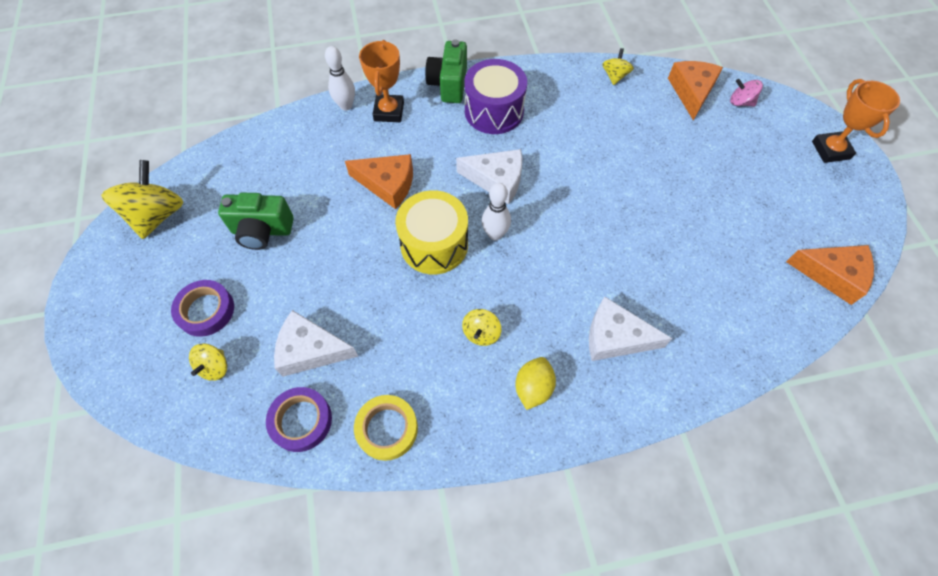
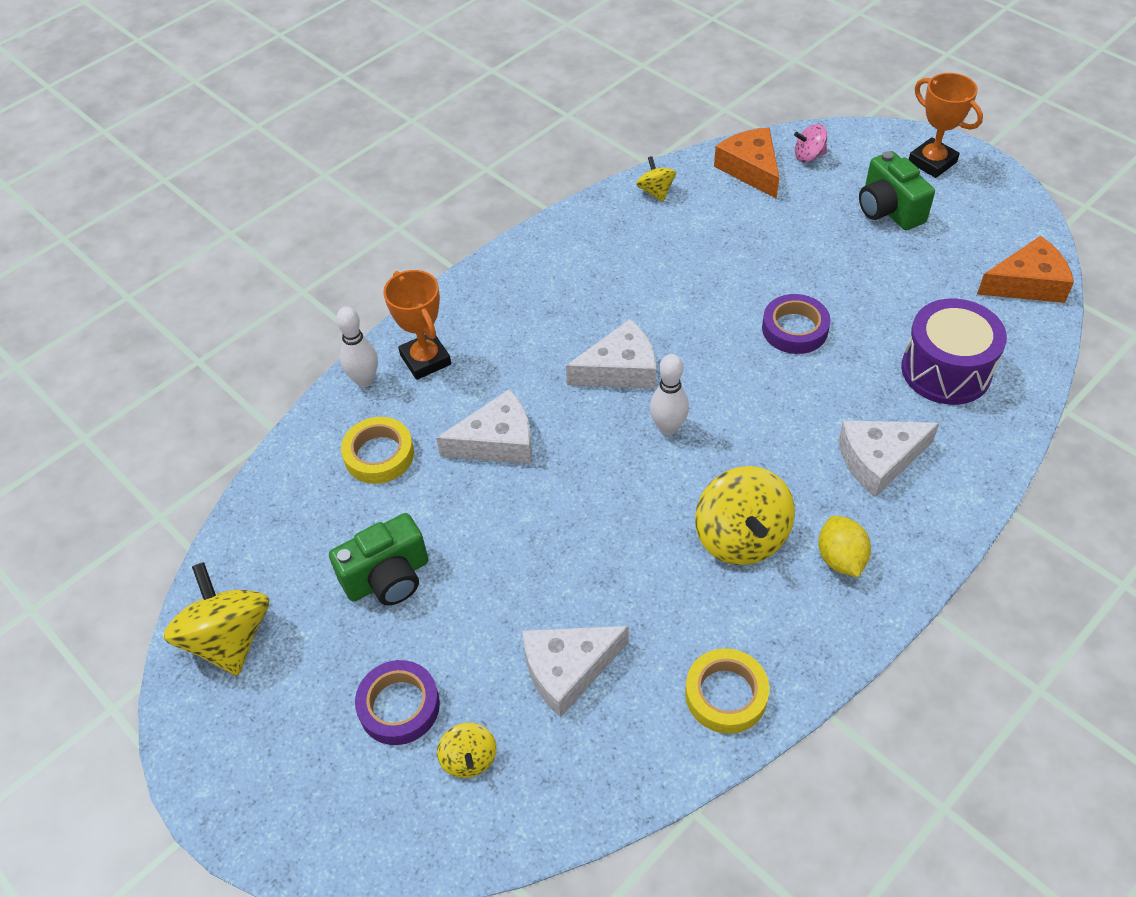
camera: 30 degrees left, 10 degrees down
purple tape [266,387,332,452] -> purple tape moved to [762,294,831,354]
orange cheese [345,154,413,209] -> white cheese [436,389,532,464]
yellow drum [395,190,468,274] -> none
green camera [425,39,467,103] -> green camera moved to [859,151,935,230]
yellow spinning top [462,309,501,346] -> yellow spinning top [695,466,795,565], size x1.92
purple drum [464,59,527,134] -> purple drum moved to [901,299,1007,405]
none -> yellow tape [341,417,414,484]

